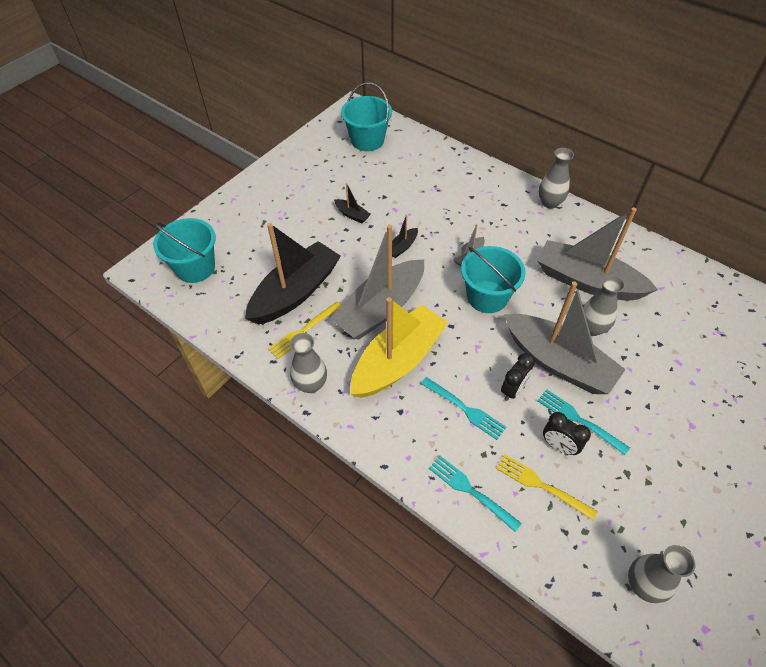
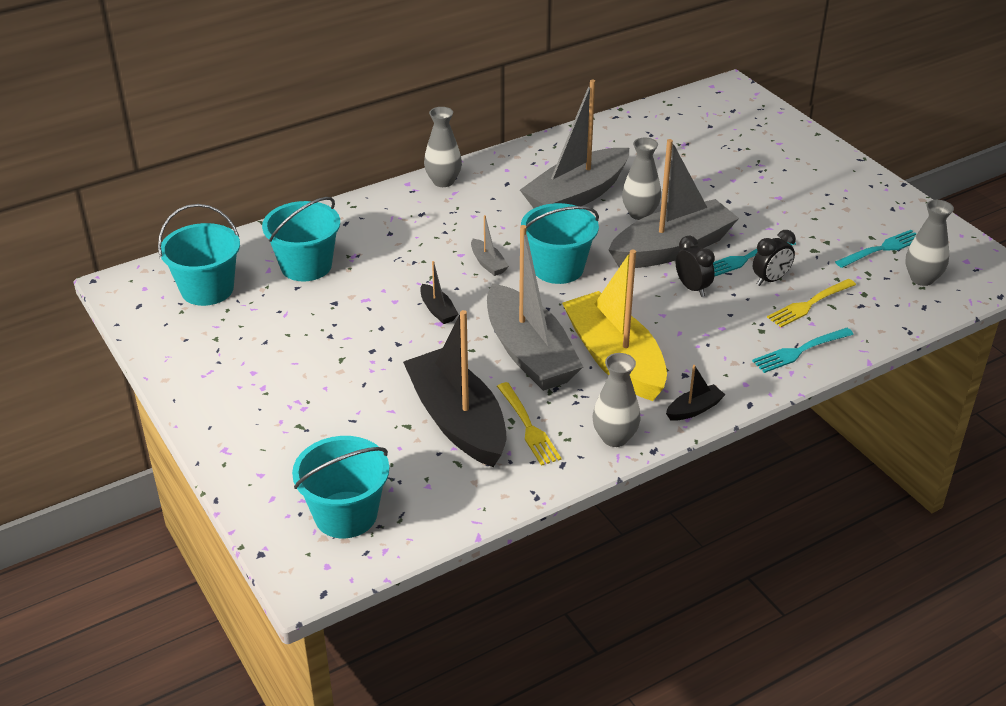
camera: 70 degrees left, 15 degrees down
black boat [334,183,371,223] -> black boat moved to [666,365,725,421]
turquoise fork [421,377,506,440] -> turquoise fork moved to [835,230,916,268]
none -> turquoise bucket [262,197,340,282]

